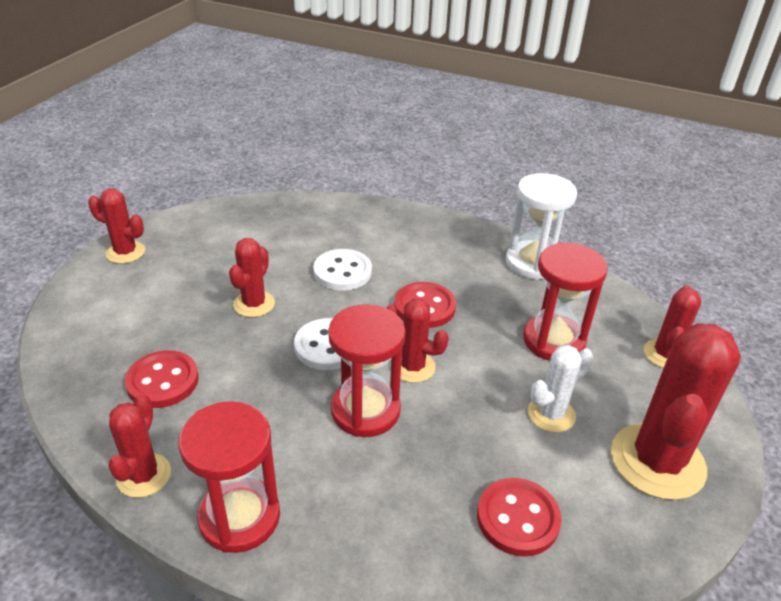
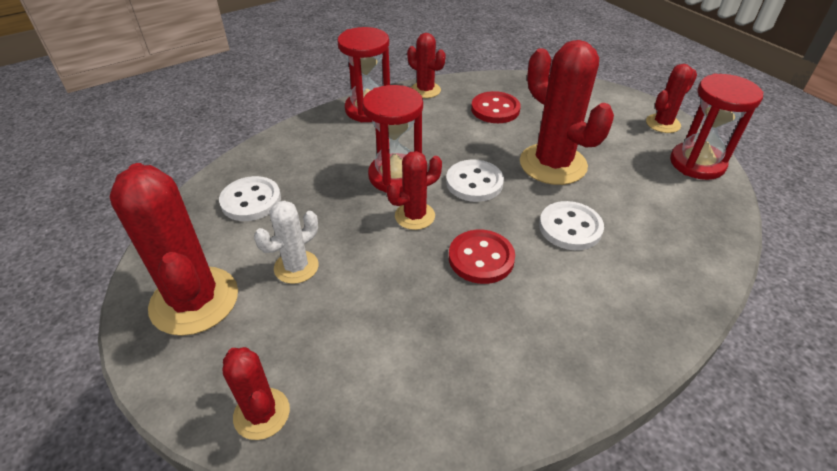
camera: 125 degrees right, 5 degrees up
red cactus [229,238,275,317] -> red cactus [520,40,614,185], size x1.83
red button [477,478,562,557] -> white button [219,176,281,221]
white hourglass [506,173,577,280] -> none
red hourglass [523,243,608,361] -> red hourglass moved to [670,74,763,180]
white cactus [528,345,593,433] -> white cactus turned 45 degrees clockwise [254,200,319,284]

